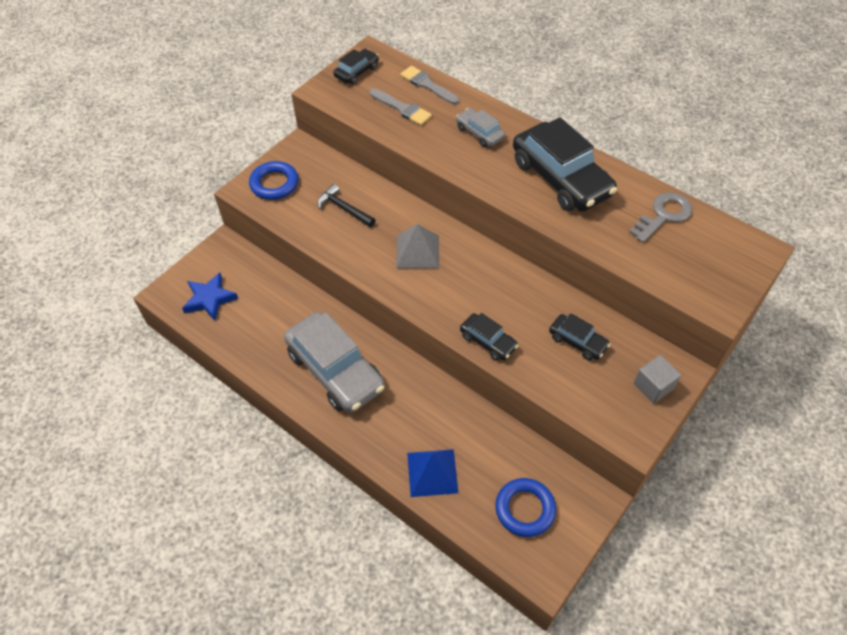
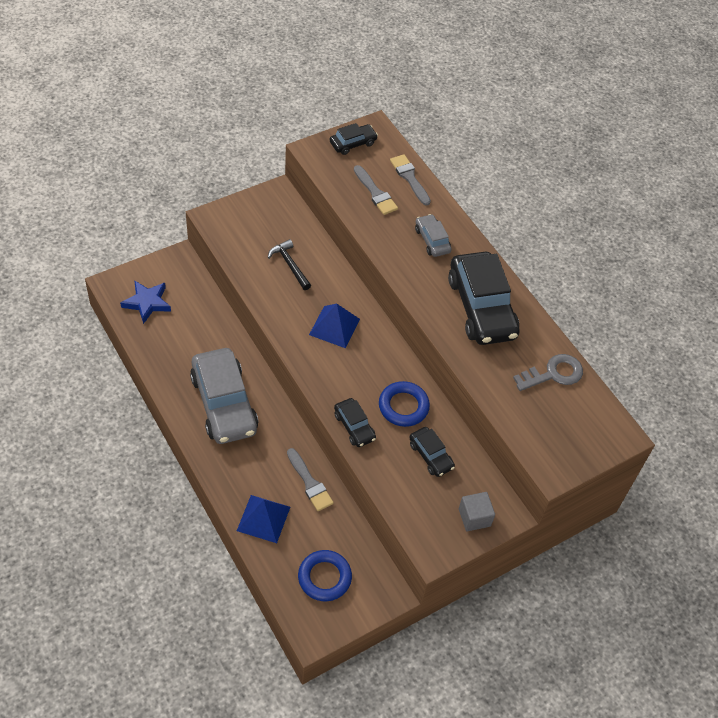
camera: 15 degrees right, 0 degrees up
blue ring [249,161,298,200] -> blue ring moved to [379,381,430,427]
grey pyramid [396,224,439,268] -> blue pyramid [309,304,360,348]
none -> grey brush [287,448,334,511]

